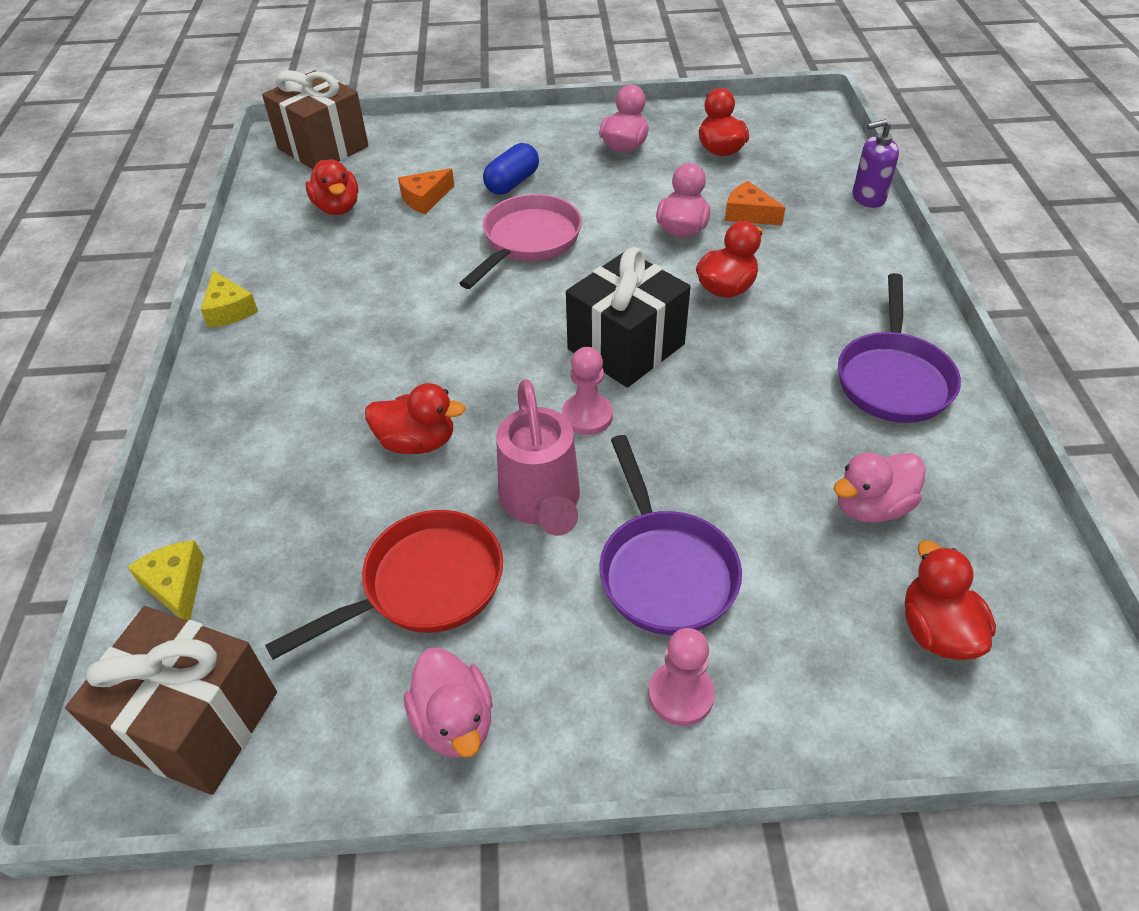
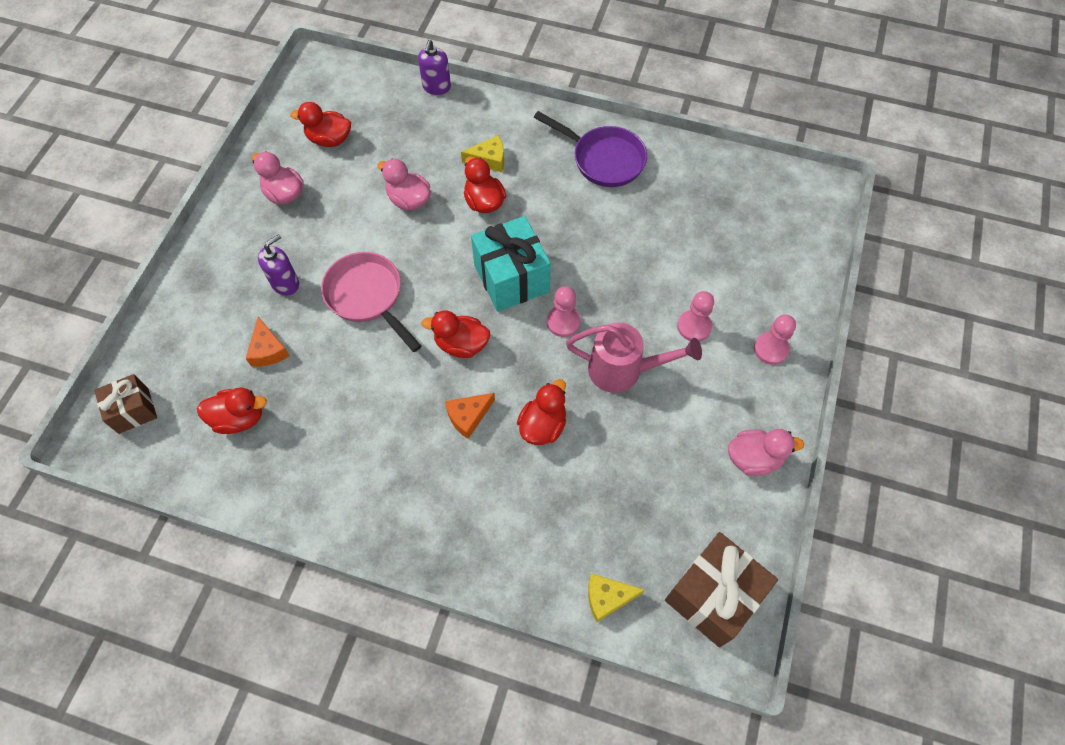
camera: 70 degrees left, 15 degrees up
yellow cheese [201,270,258,328] -> yellow cheese moved to [461,135,504,172]
brown gift [262,70,369,169] -> brown gift [94,374,157,434], size x0.60
red pan [265,510,503,660] -> none
blue capsule [483,143,539,195] -> purple soap dispenser [258,234,299,296]
black gift [566,247,691,388] -> turquoise gift [471,216,551,312]
purple pan [599,435,742,635] -> pink pawn [677,291,714,341]
orange cheese [725,181,785,226] -> orange cheese moved to [445,393,495,439]
pink duck [833,452,926,523] -> none
red duck [905,541,996,660] -> red duck moved to [421,310,490,358]

